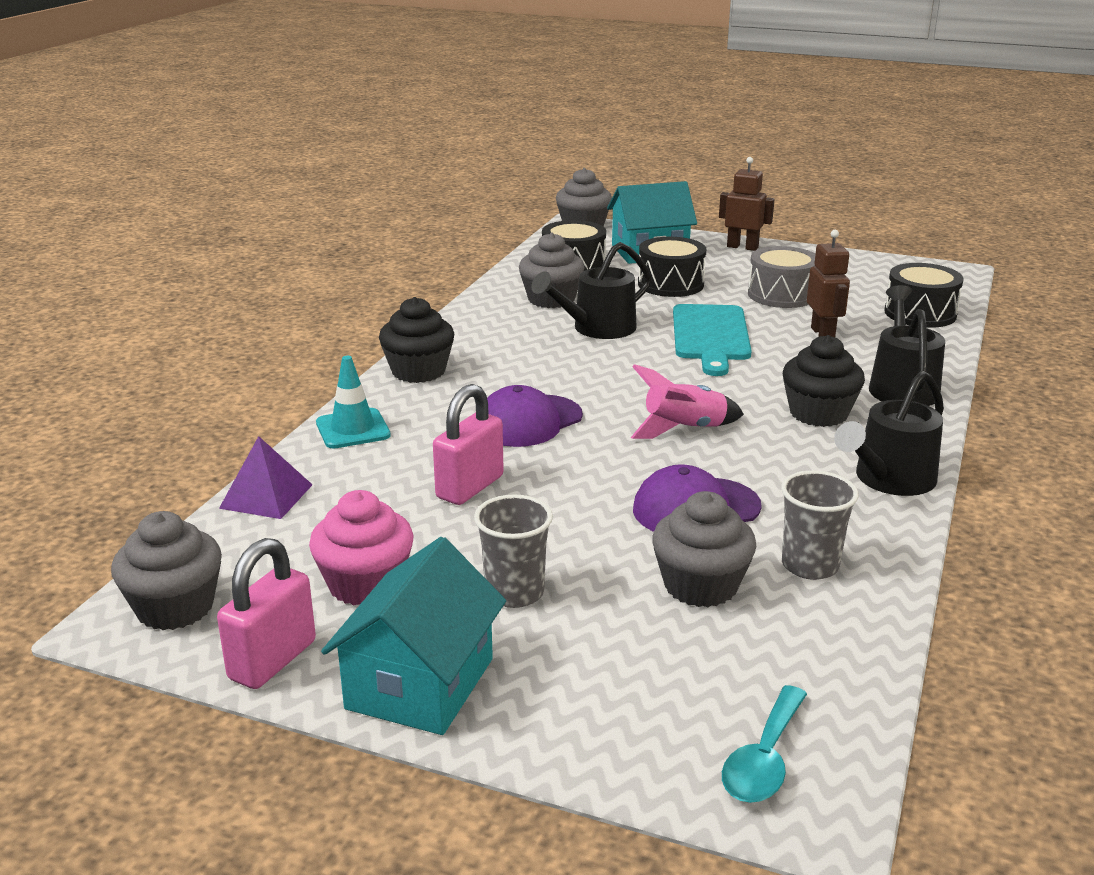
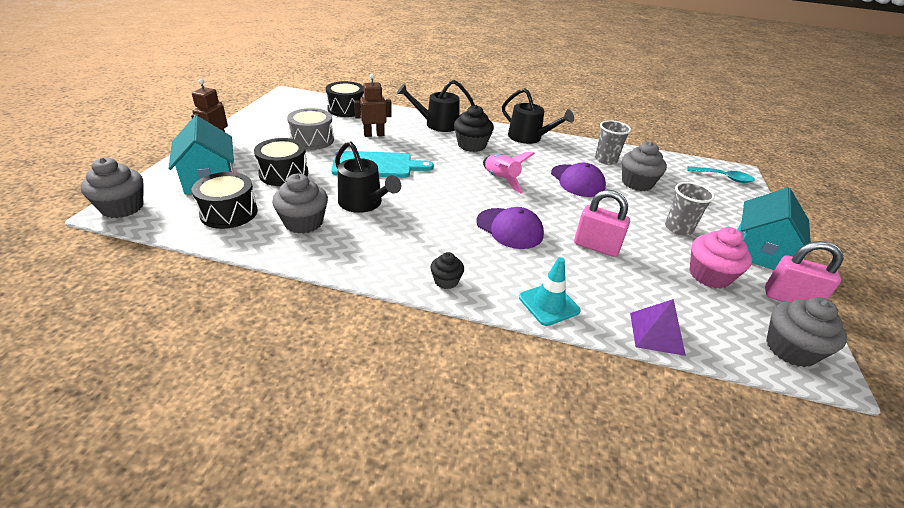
camera: 100 degrees left, 10 degrees up
turquoise house [321,537,506,735] -> turquoise house turned 75 degrees counterclockwise [737,188,811,270]
black cupcake [379,297,454,383] -> black cupcake [430,252,464,289], size x0.57

